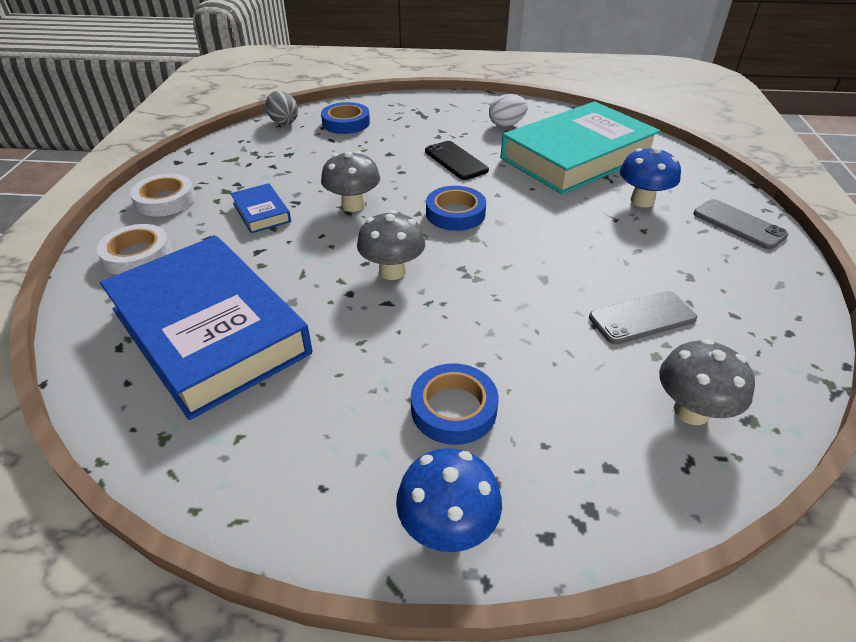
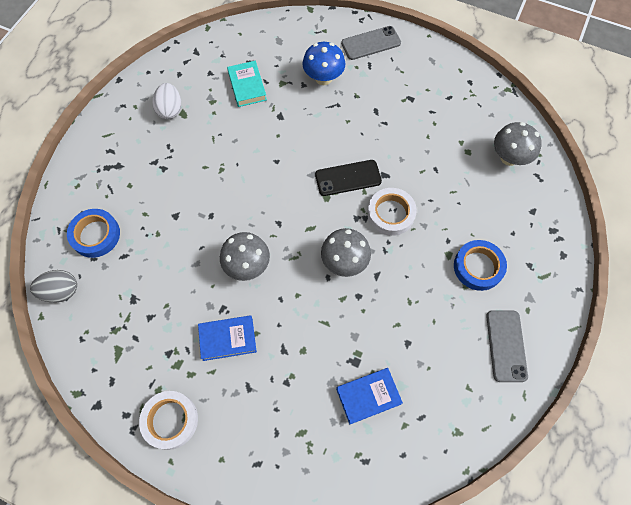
camera: 70 degrees left, 25 degrees up
white tape [97,224,172,275] -> white tape moved to [367,188,417,236]
blue book [100,236,312,420] -> blue book [336,368,403,424], size x0.41
blue mushroom [396,448,502,552] -> none
black phone [425,141,489,180] -> black phone moved to [315,160,382,196]
blue tape [426,186,486,231] -> none
turquoise book [500,101,661,195] -> turquoise book [227,61,267,107], size x0.41
grey phone [589,291,697,345] -> grey phone moved to [486,310,528,382]

